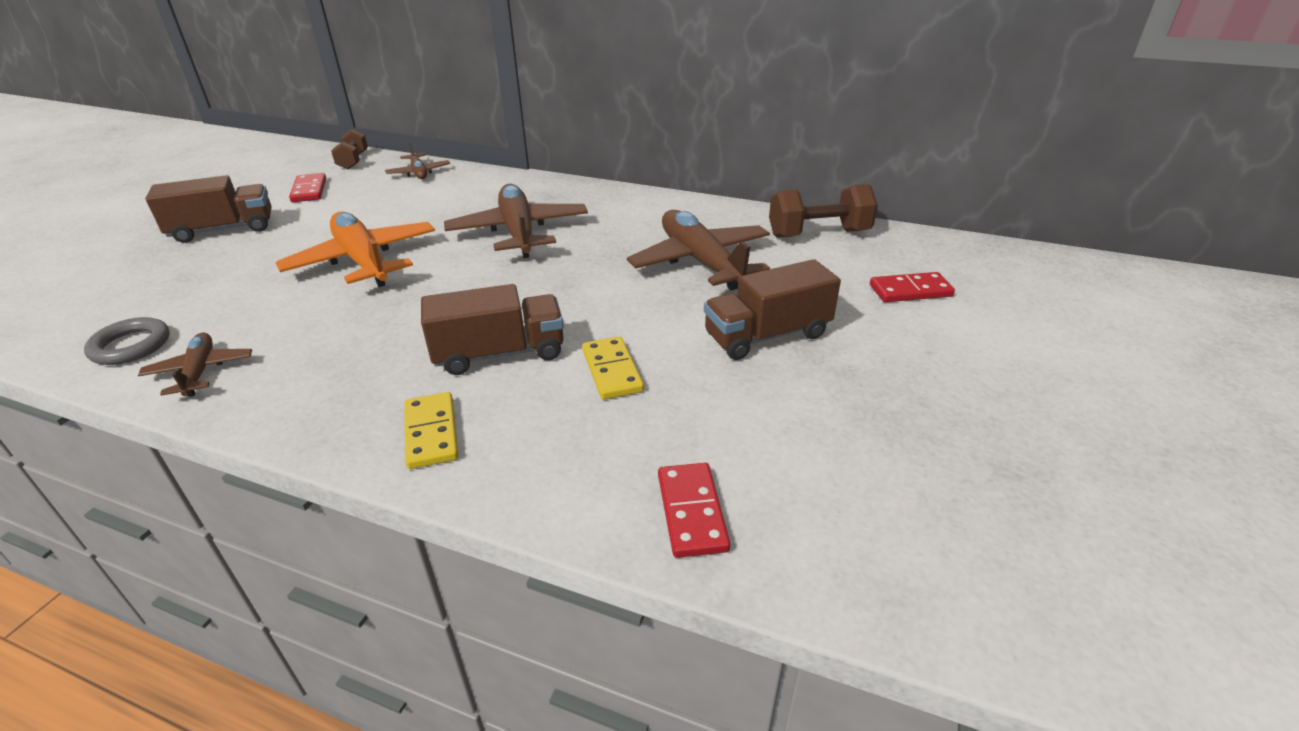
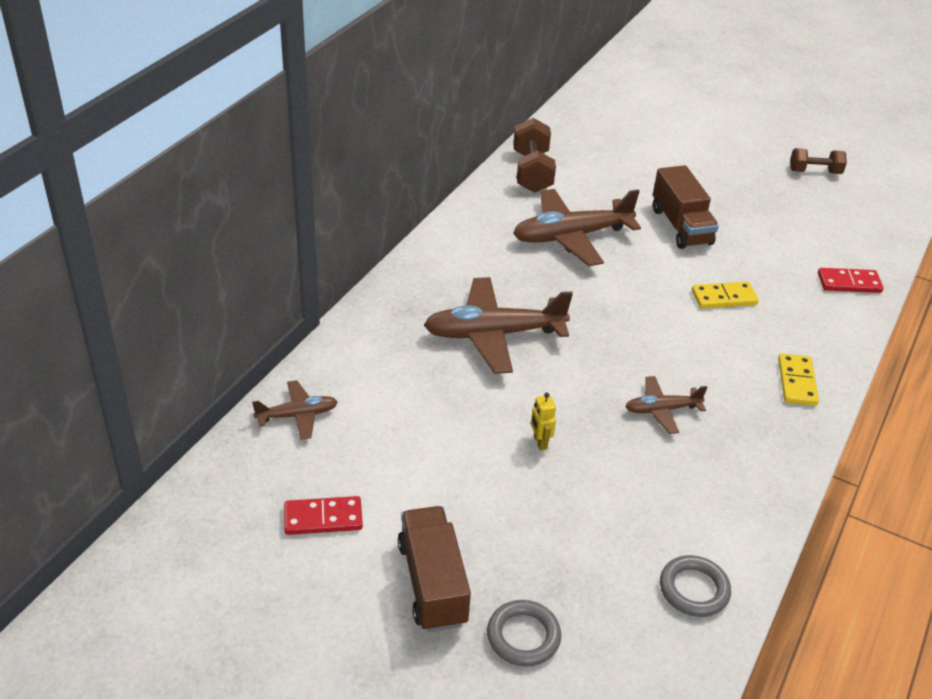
camera: 85 degrees left, 5 degrees up
brown plane [138,333,252,397] -> brown plane moved to [625,376,707,434]
orange plane [276,212,435,287] -> yellow robot [531,393,556,450]
brown dumbbell [331,129,368,169] -> brown dumbbell moved to [790,148,847,174]
yellow domino [404,392,459,469] -> yellow domino turned 75 degrees counterclockwise [778,353,819,406]
brown truck [421,284,564,375] -> none
red domino [870,272,955,302] -> none
none -> grey ring [487,600,561,667]

